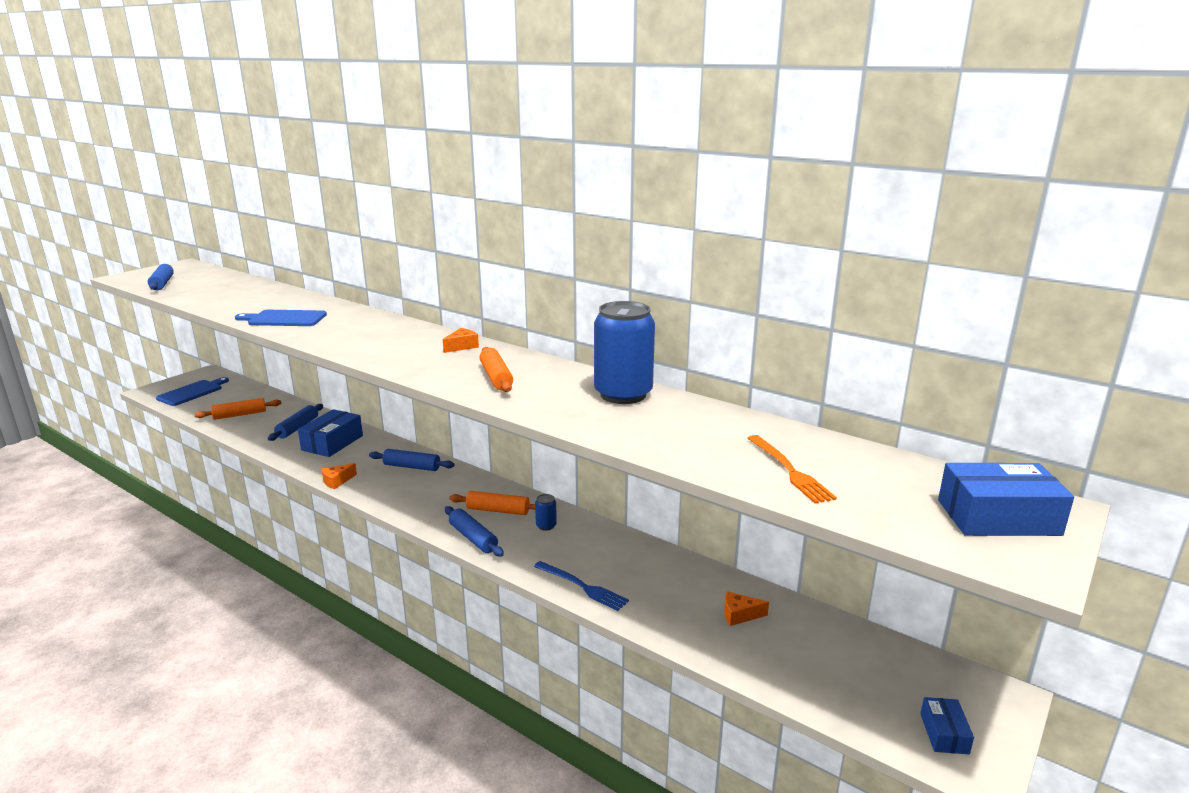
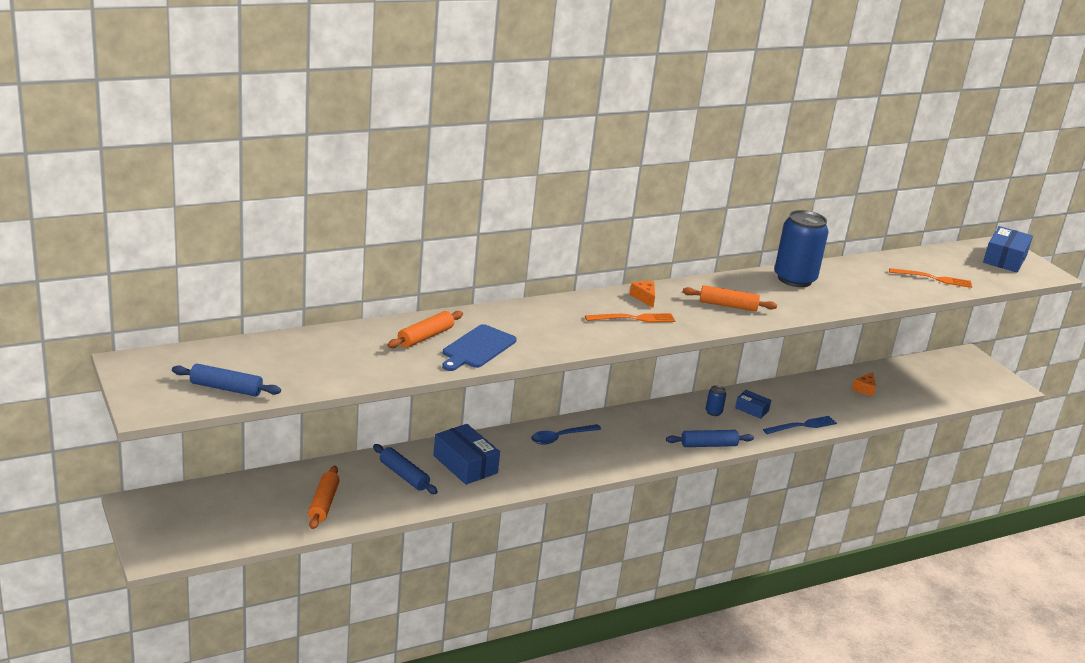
camera: 65 degrees left, 5 degrees up
blue cutting board [156,377,229,406] -> none
orange cheese [322,463,357,489] -> none
blue rolling pin [369,449,455,471] -> blue spoon [531,424,601,445]
orange rolling pin [449,491,535,515] -> orange rolling pin moved to [388,311,463,348]
blue box [920,697,974,754] -> blue box moved to [735,390,771,419]
none -> orange fork [585,313,675,322]

